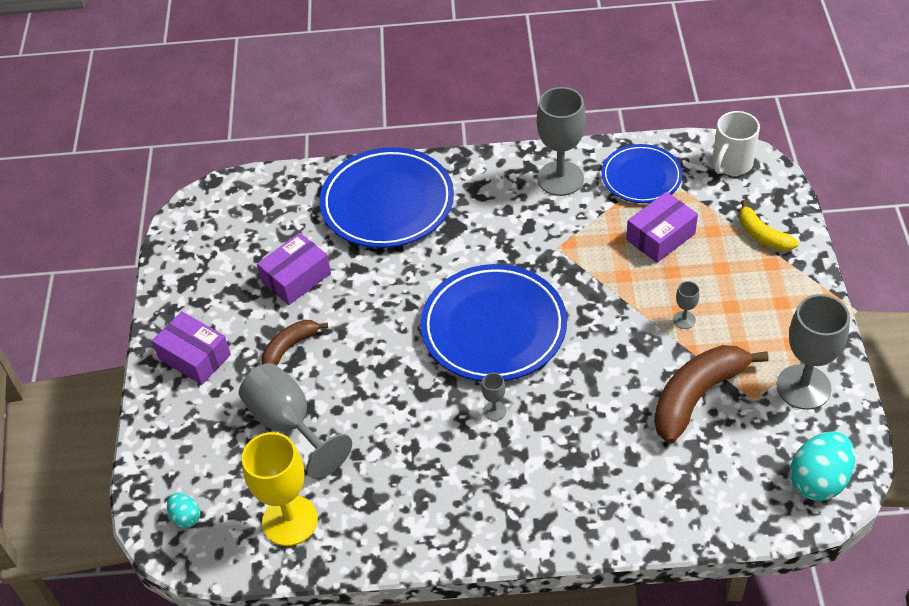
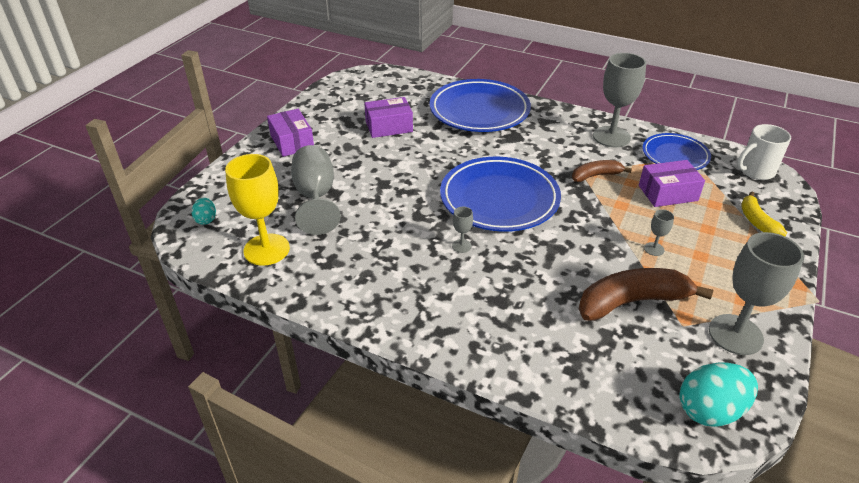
camera: 25 degrees right, 10 degrees down
brown banana [262,320,328,366] -> brown banana moved to [572,160,632,182]

